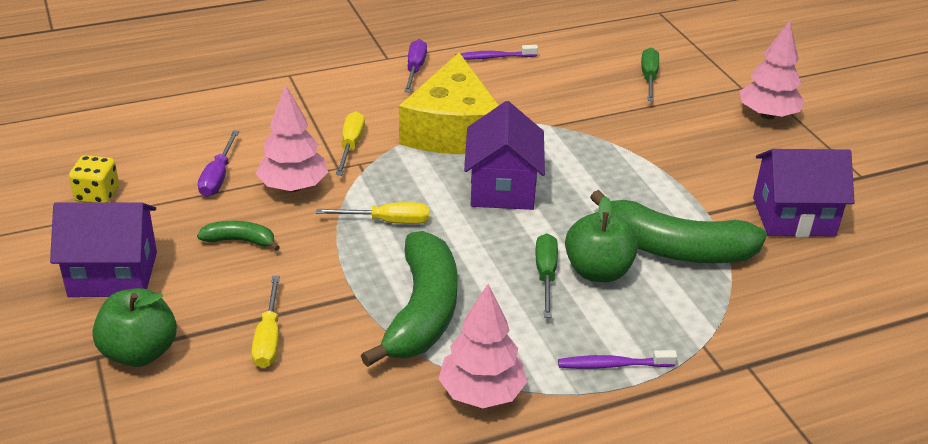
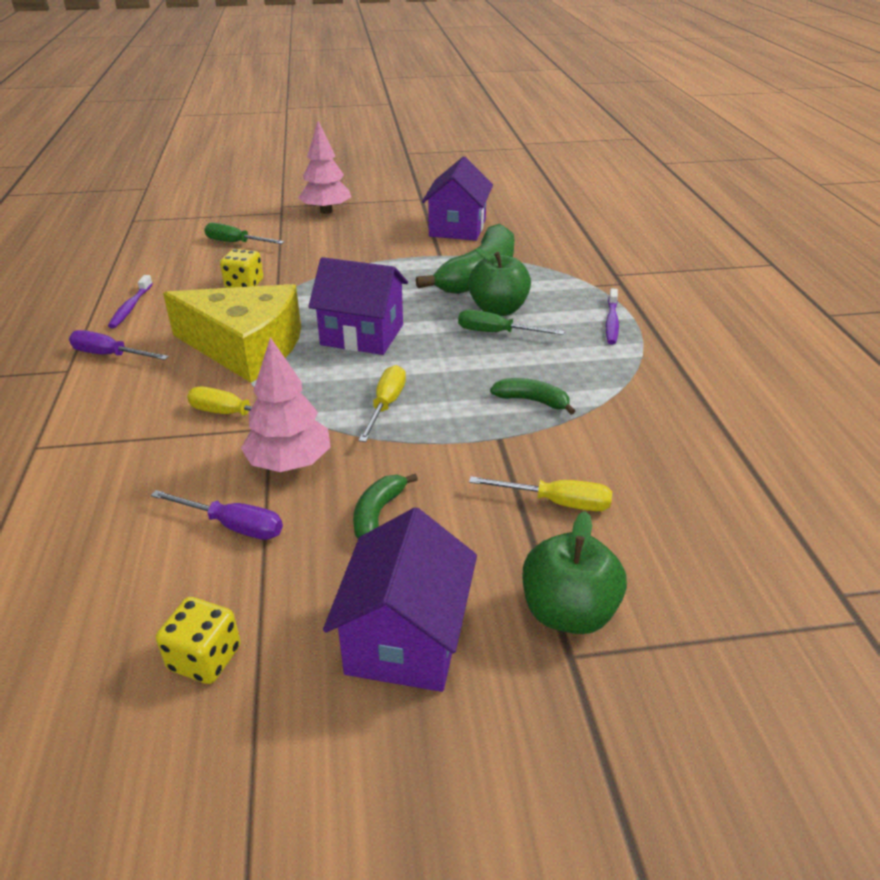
camera: 75 degrees left, 0 degrees up
green banana [361,231,458,367] -> green banana [490,378,575,415], size x0.47
pink tree [438,284,527,408] -> none
none -> yellow dice [220,249,263,288]

